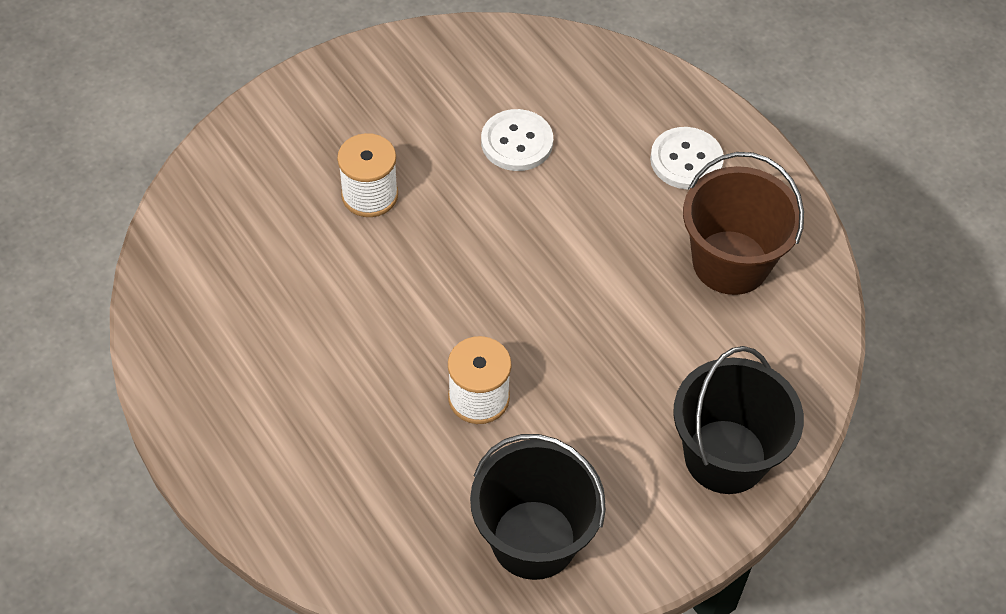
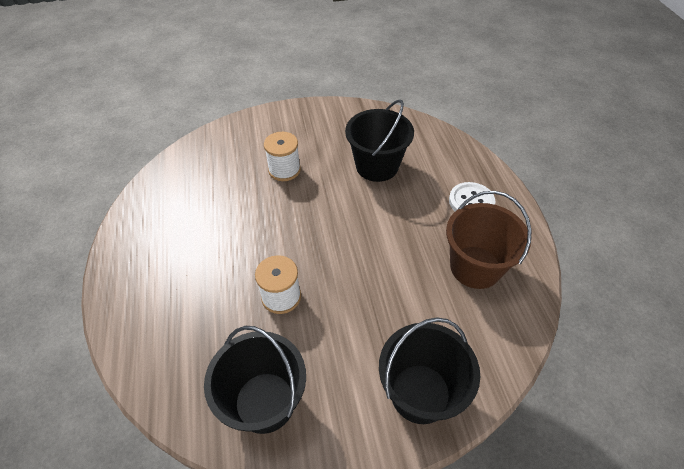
camera: 25 degrees right, 5 degrees down
white button [481,109,553,171] -> black bucket [345,99,414,182]

